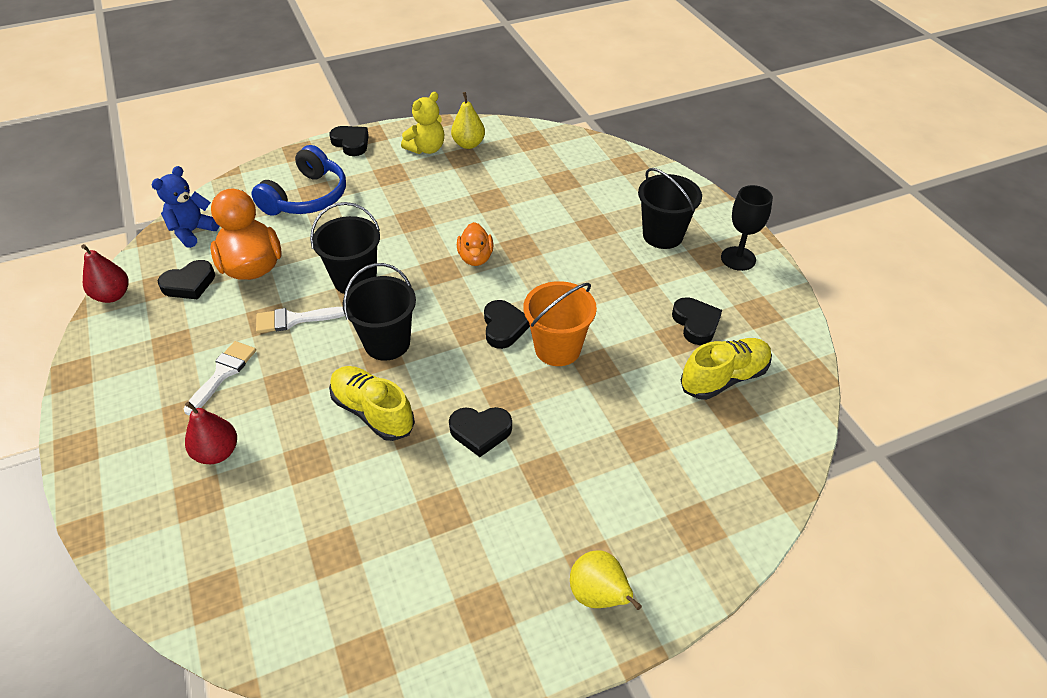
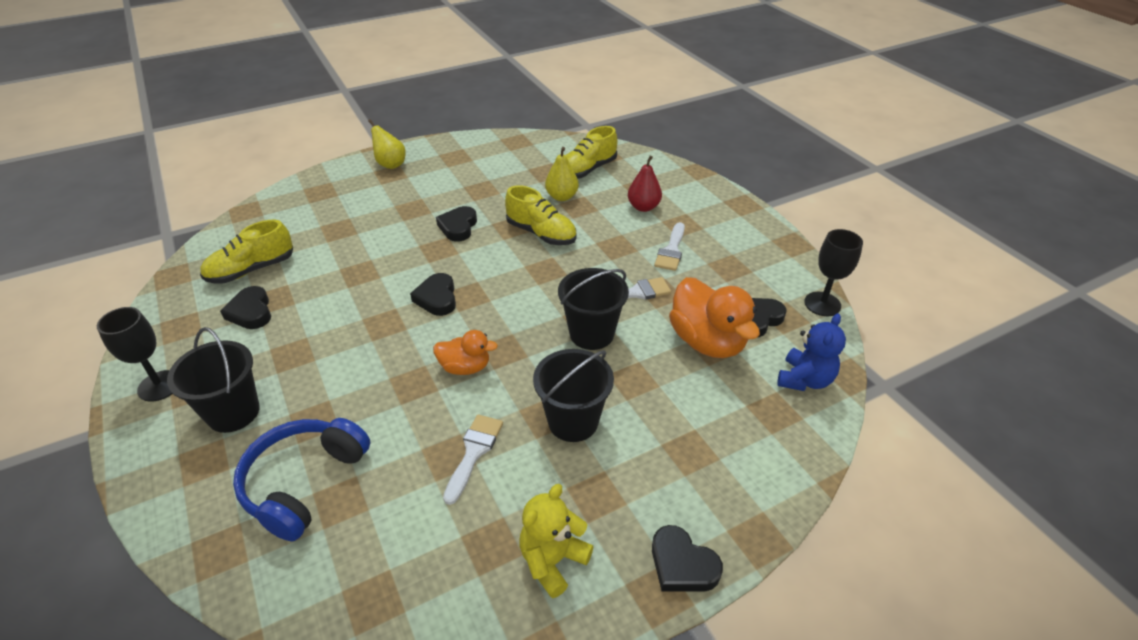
camera: 175 degrees right, 5 degrees down
red pear [81,244,128,303] -> black goblet [804,229,863,316]
blue headphones [252,145,346,216] -> blue headphones moved to [233,418,370,541]
black bucket [343,263,416,360] -> black bucket moved to [533,349,614,442]
black heart [449,407,512,457] -> black heart turned 75 degrees counterclockwise [436,206,477,242]
yellow pear [451,92,485,149] -> yellow pear moved to [545,147,579,201]
orange duck [457,222,493,266] -> orange duck turned 105 degrees clockwise [433,330,498,375]
orange bucket [523,281,597,366] -> none
none -> white brush [443,414,503,505]
none -> yellow shoe [565,126,618,179]

